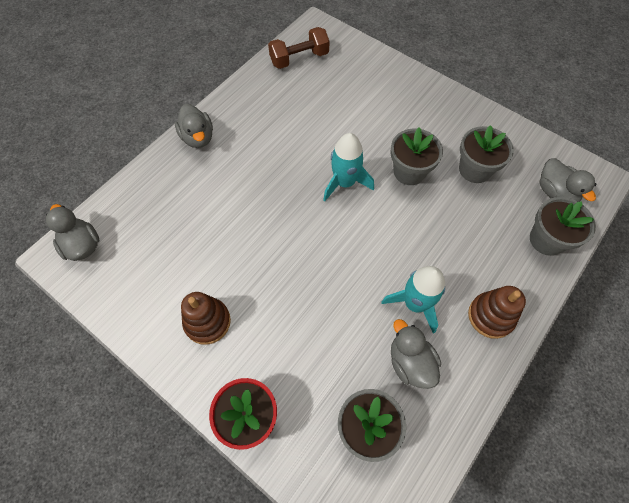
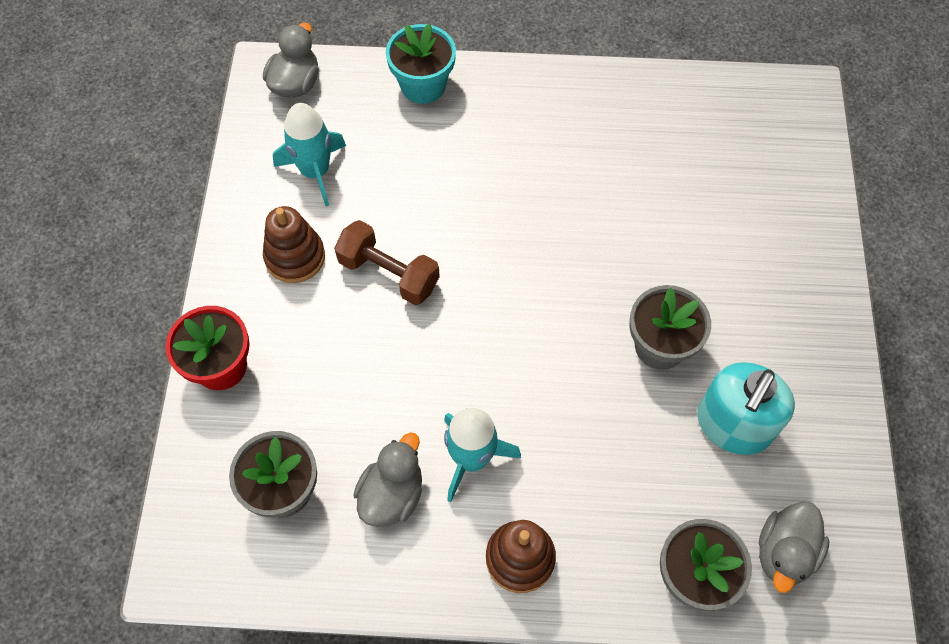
camera: 55 degrees right, 0 degrees up
grey duck [175,104,213,148] -> none
brown dumbbell [268,27,330,69] -> brown dumbbell moved to [334,220,440,305]
turquoise rocket [323,133,374,201] -> turquoise rocket moved to [273,103,346,206]
grey flower pot [459,125,514,183] -> turquoise soap dispenser [697,362,795,455]
none -> turquoise flower pot [386,24,456,104]

